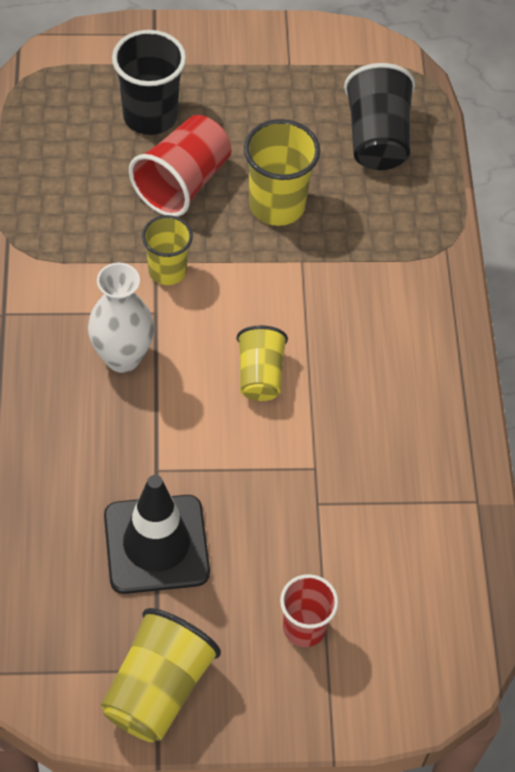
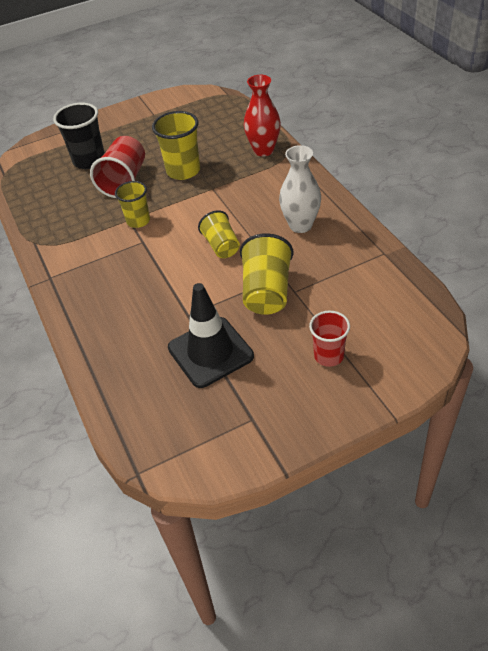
camera: 15 degrees left, 10 degrees down
white vase [88,263,154,373] -> white vase moved to [279,145,321,233]
yellow cup [101,608,221,742] -> yellow cup moved to [240,233,293,315]
black cup [344,63,415,170] -> none
none -> red vase [244,75,281,157]

